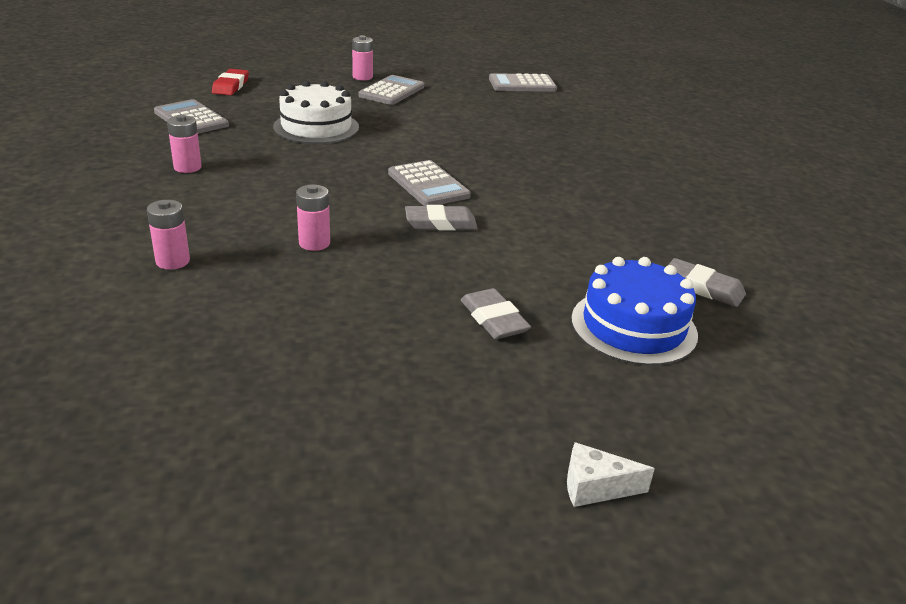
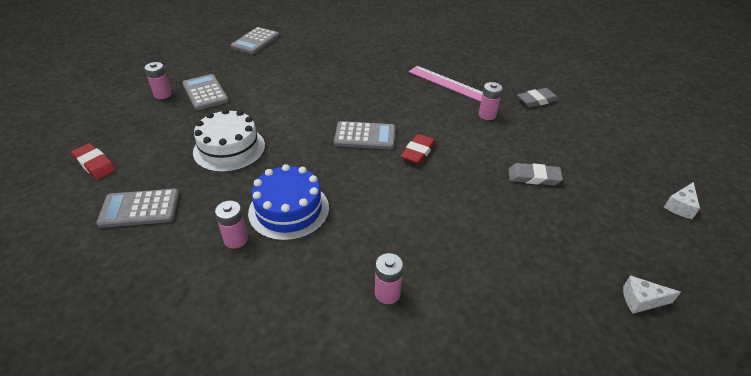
camera: 55 degrees left, 10 degrees up
pink battery [296,184,330,251] -> pink battery moved to [479,82,503,120]
grey eraser [405,205,478,230] -> red eraser [400,134,436,164]
blue cake [571,257,698,365] -> blue cake moved to [248,164,329,241]
none -> pink ruler [409,66,483,102]
none -> white cheese [623,275,681,314]

